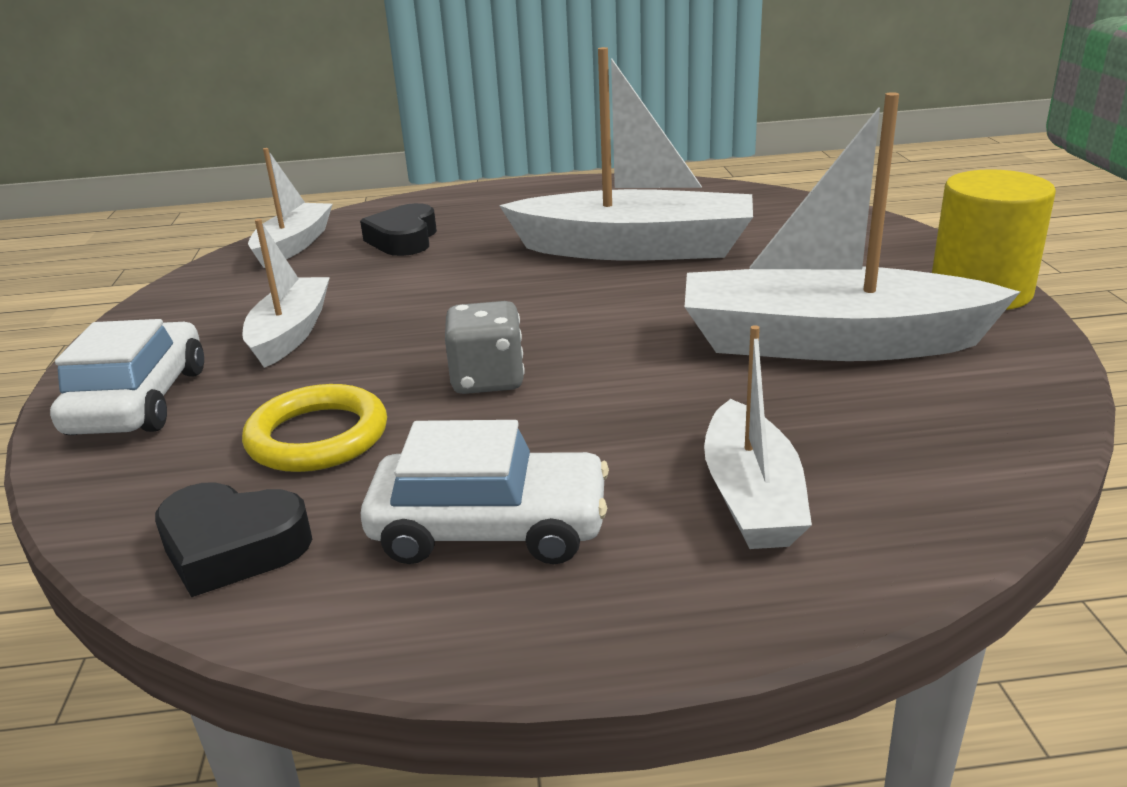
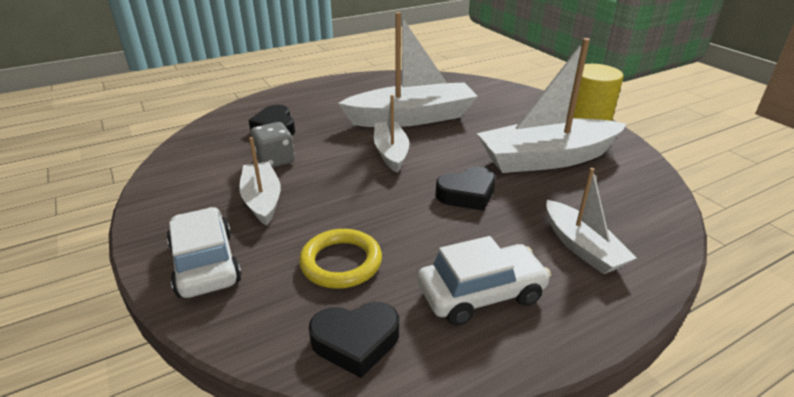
camera: 25 degrees left, 5 degrees up
white boat [248,148,333,268] -> white boat moved to [374,95,409,173]
grey dice [445,301,525,394] -> grey dice moved to [251,122,295,168]
none -> black heart [435,167,496,211]

